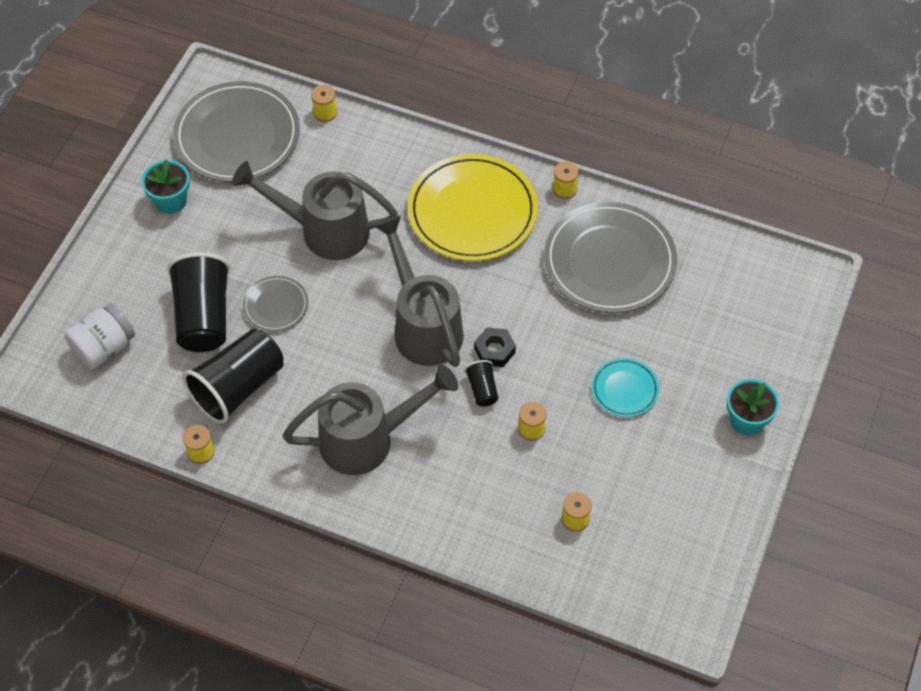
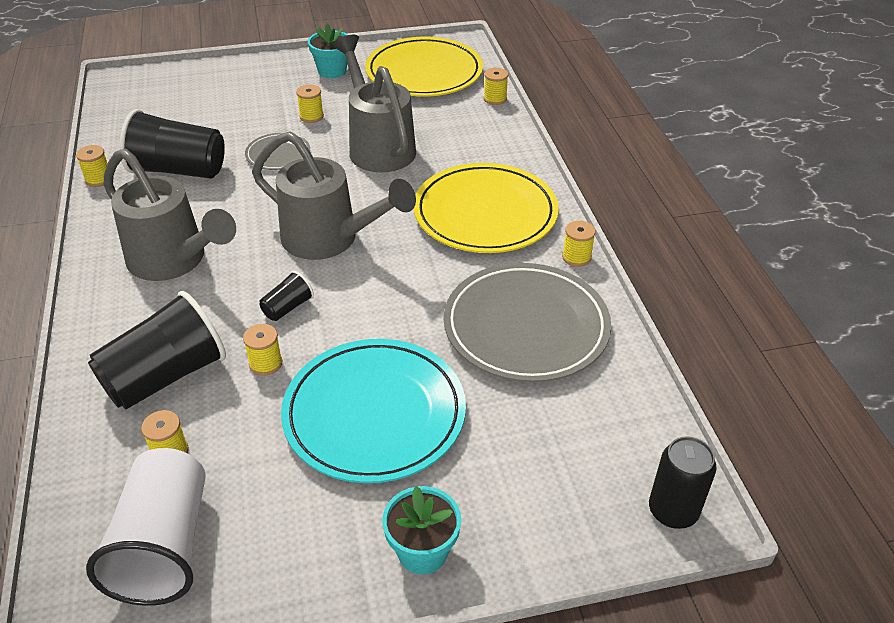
camera: 55 degrees right, 15 degrees down
white jar [65,303,135,369] -> none
black cup [167,252,230,352] -> black cup moved to [88,291,226,409]
grey plate [173,81,300,182] -> yellow plate [365,37,483,97]
grey watering can [374,216,464,367] -> grey watering can turned 90 degrees clockwise [252,131,416,260]
black nut [474,327,516,367] -> none
turquoise plate [592,358,659,417] -> turquoise plate [281,339,466,483], size x2.06
none -> white cup [86,448,206,606]
none -> yellow spool [296,84,324,123]
none -> black can [649,436,717,529]

